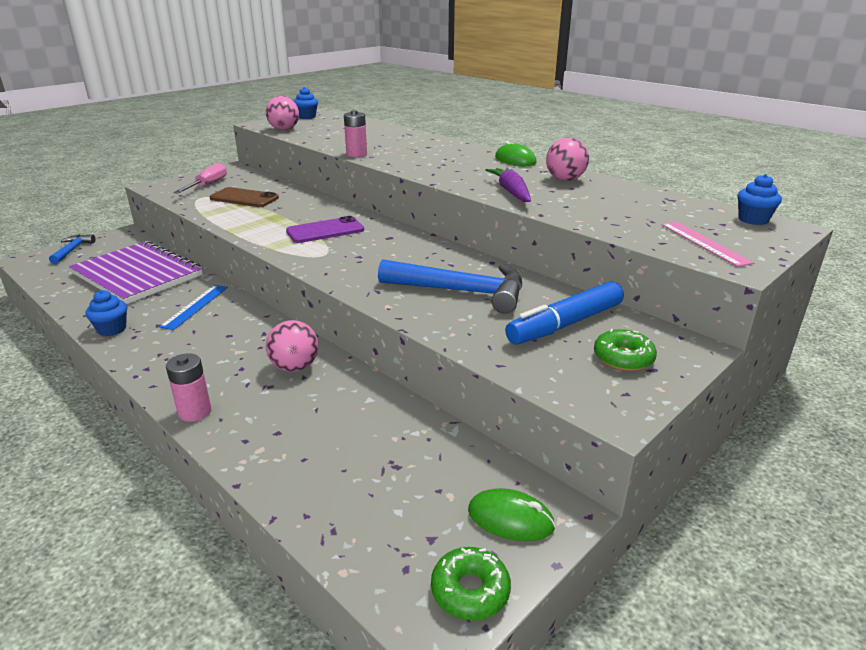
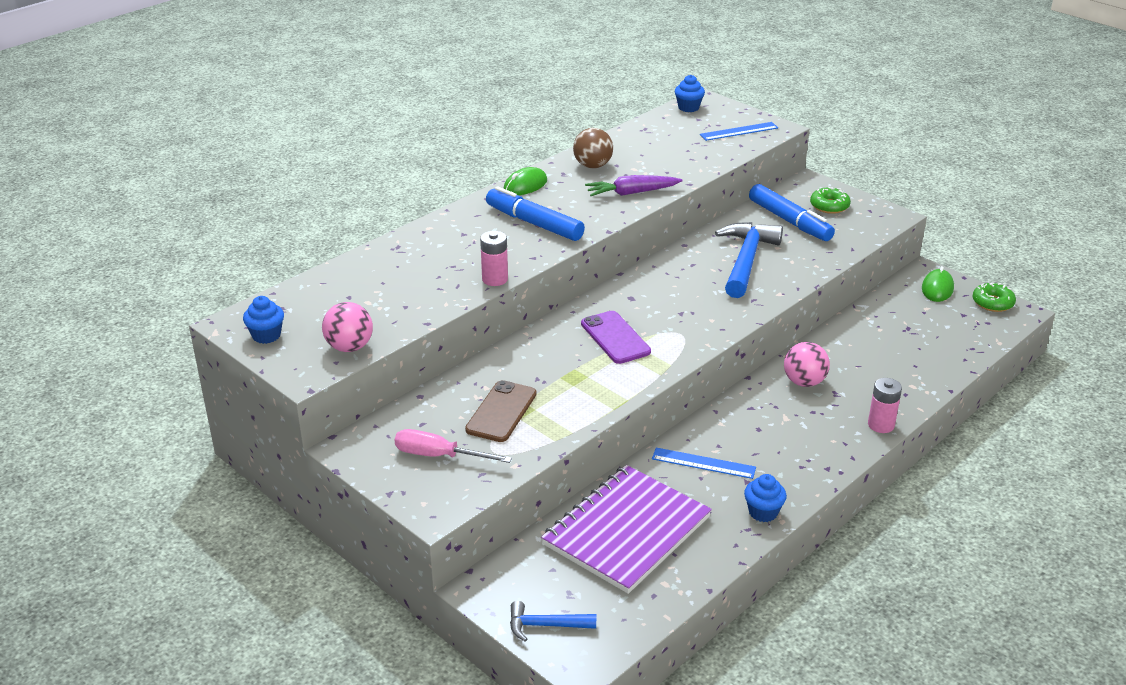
camera: 90 degrees left, 5 degrees up
pink ball [546,138,589,181] -> brown ball [573,128,613,168]
pink ruler [661,222,754,267] -> blue ruler [700,122,778,141]
none -> blue marker [486,186,585,241]

